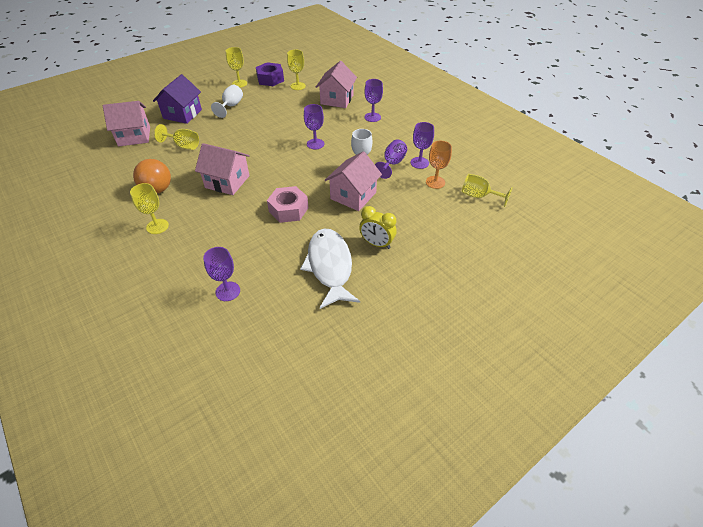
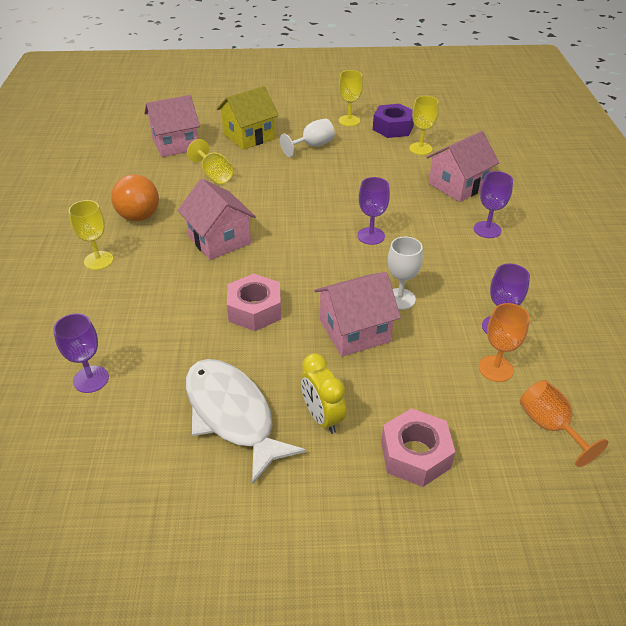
camera: 35 degrees right, 5 degrees down
pink house [103,101,150,146] -> pink house turned 45 degrees counterclockwise [144,95,200,157]
purple house [153,74,202,124] -> yellow house [217,86,279,150]
white fish [300,229,360,309] -> white fish turned 60 degrees counterclockwise [186,359,306,485]
purple goblet [375,140,407,179] -> none
yellow goblet [462,174,513,207] -> orange goblet [520,380,608,467]
none -> pink nut [381,408,455,487]

